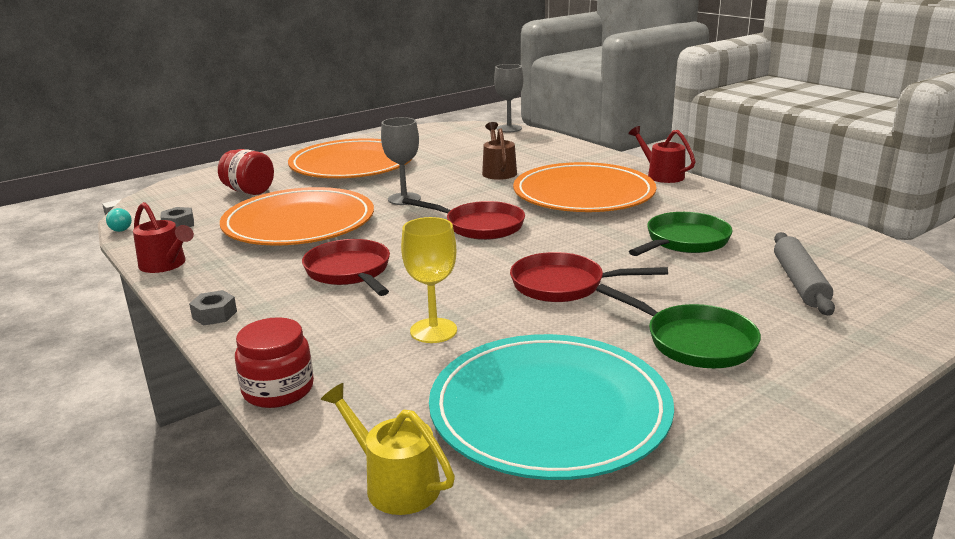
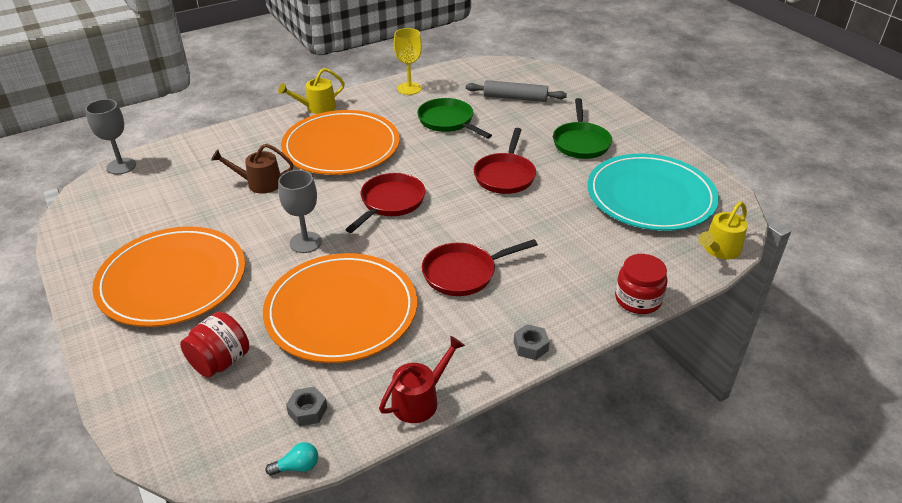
camera: 85 degrees left, 15 degrees up
yellow goblet [401,217,457,343] -> yellow goblet moved to [394,28,422,95]
green pan [596,284,761,368] -> green pan turned 135 degrees clockwise [553,98,612,159]
red watering can [628,126,695,183] -> yellow watering can [278,68,345,114]

